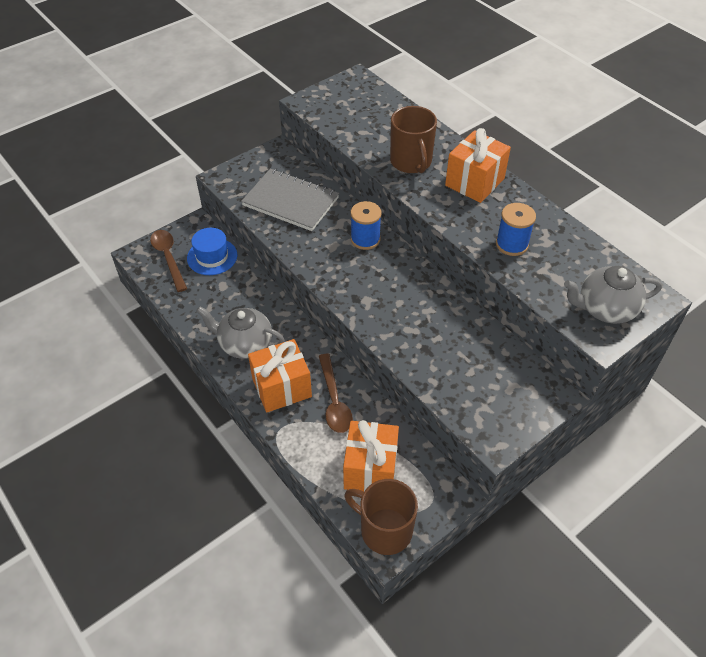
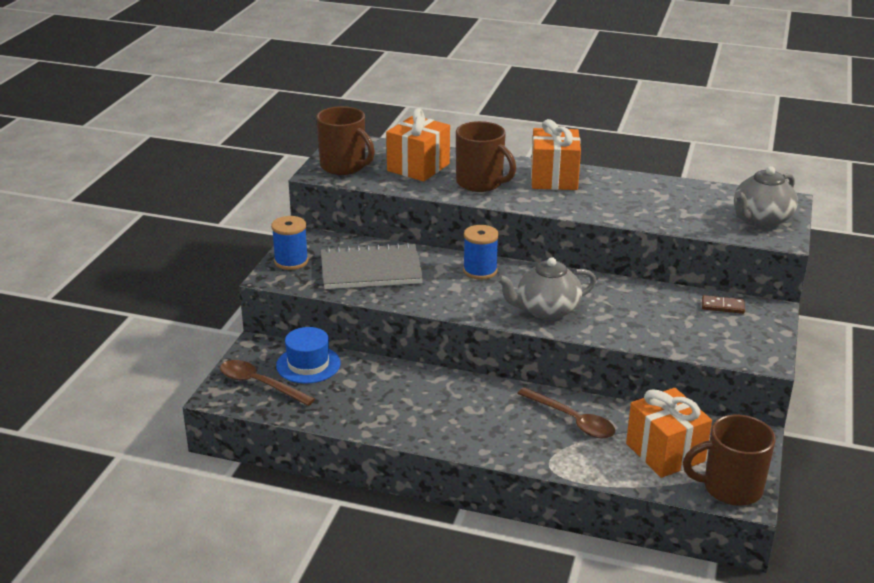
camera: 35 degrees left, 20 degrees down
grey teapot [196,306,285,359] -> grey teapot moved to [497,257,596,320]
orange gift [248,339,312,412] -> orange gift moved to [386,108,450,181]
blue spool [496,203,536,256] -> blue spool moved to [271,216,308,270]
none -> brown mug [316,106,375,175]
none -> brown domino [702,295,745,314]

